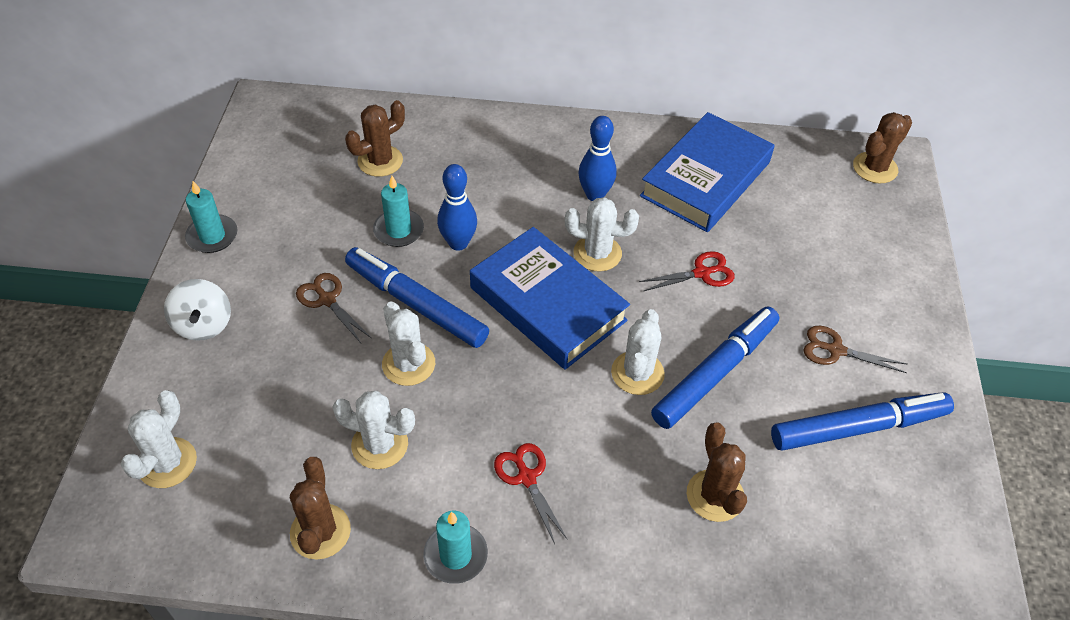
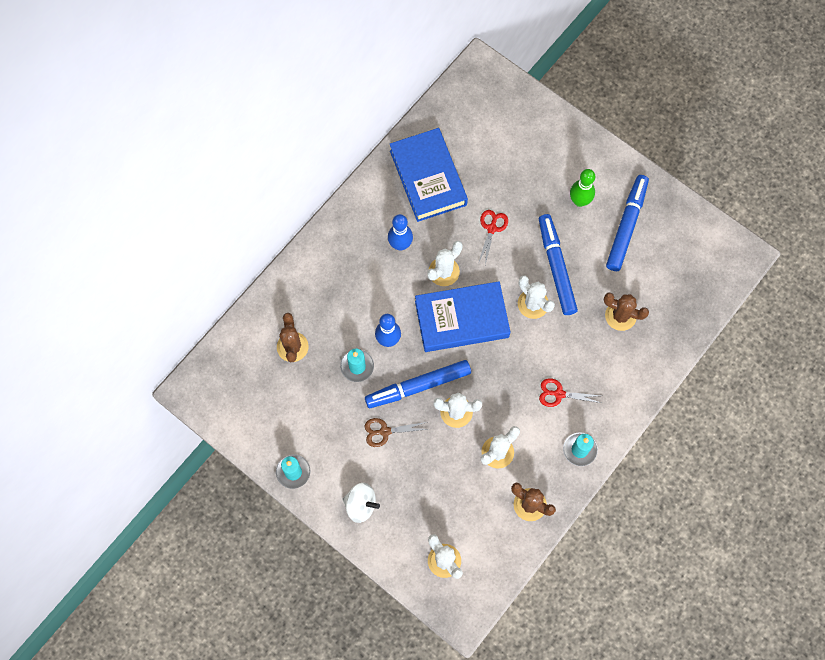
camera: 55 degrees left, 20 degrees up
brown scissors [804,326,907,373] -> green bowling pin [570,169,595,207]
brown cactus [853,112,912,183] -> none

